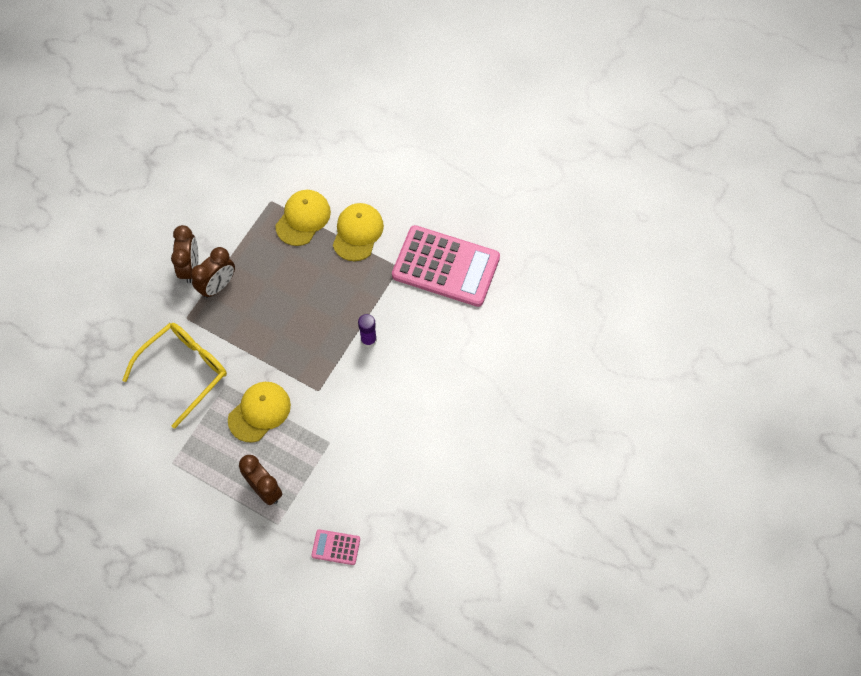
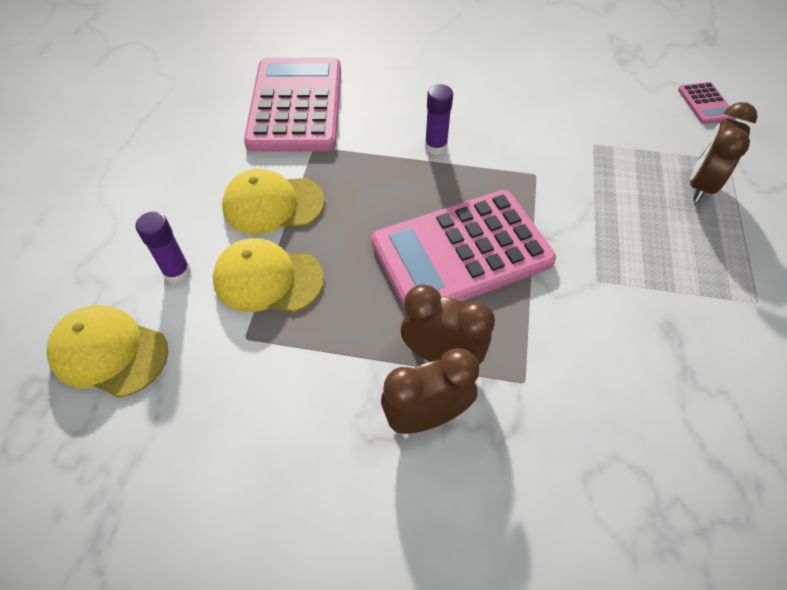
camera: 110 degrees left, 10 degrees down
yellow glasses [122,323,227,429] -> none
yellow cap [228,382,291,443] -> yellow cap moved to [47,305,168,398]
none -> purple glue stick [135,212,191,284]
none -> pink calculator [372,190,556,309]

